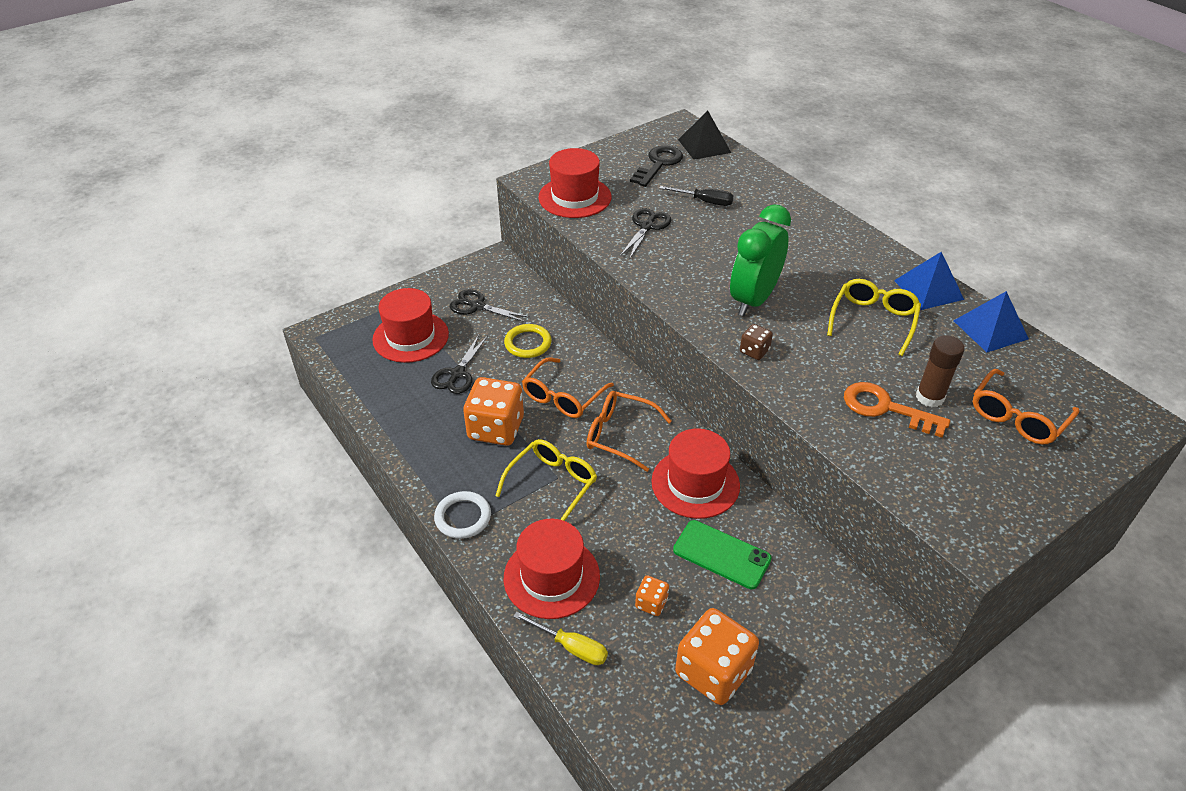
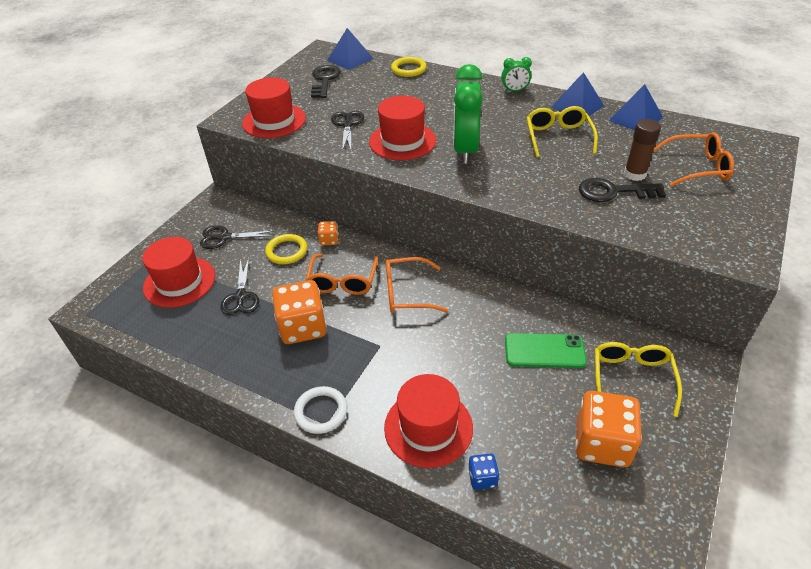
camera: 25 degrees left, 0 degrees up
yellow glasses [495,439,597,521] -> yellow glasses moved to [595,342,682,417]
yellow screwdriver [513,612,608,665] -> blue dice [468,453,499,490]
orange dice [635,576,669,616] -> orange dice moved to [318,221,339,245]
red hat [651,429,740,519] -> red hat moved to [369,96,436,160]
black screwdriver [659,186,734,206] -> none
black pyramid [678,111,731,160] -> blue pyramid [328,28,374,70]
brown dice [740,324,773,360] -> none
orange key [844,382,950,437] -> black key [579,178,666,202]
orange glasses [973,369,1080,444] -> orange glasses turned 105 degrees counterclockwise [653,132,734,187]
none -> yellow ring [391,57,427,77]
none -> green clock [501,57,532,92]

